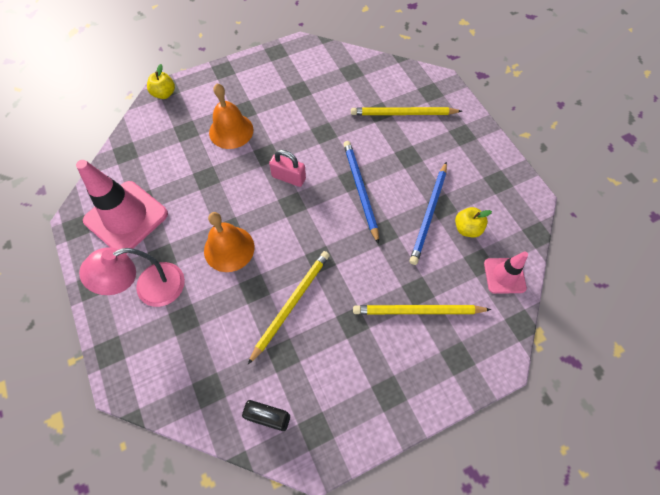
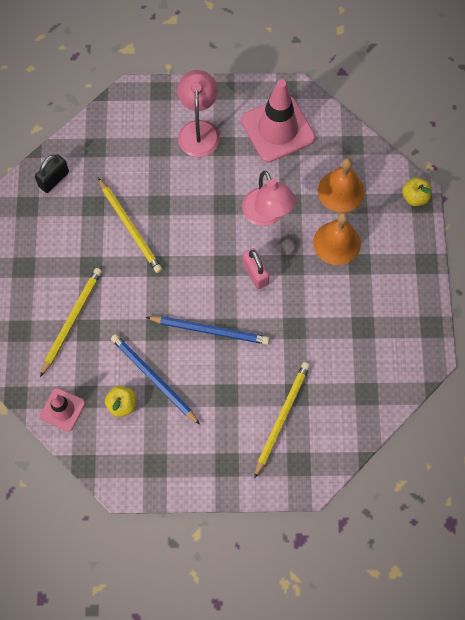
camera: 115 degrees right, 5 degrees up
orange bell [204,212,254,272] -> orange bell moved to [318,158,365,212]
pink padlock [269,150,306,187] -> pink padlock turned 75 degrees counterclockwise [242,248,269,289]
none -> pink lamp [242,171,297,226]

